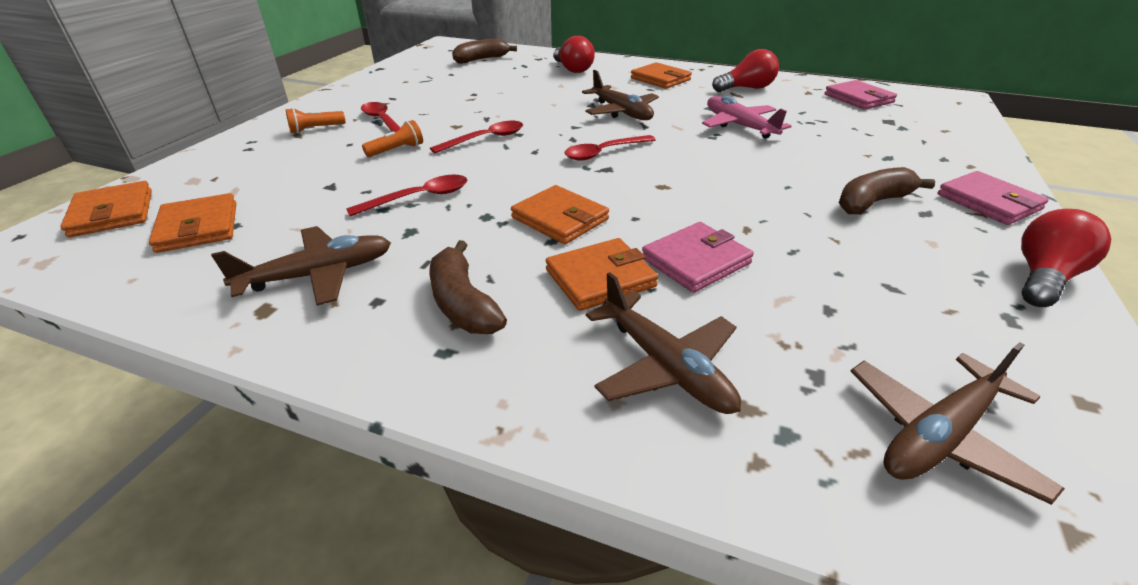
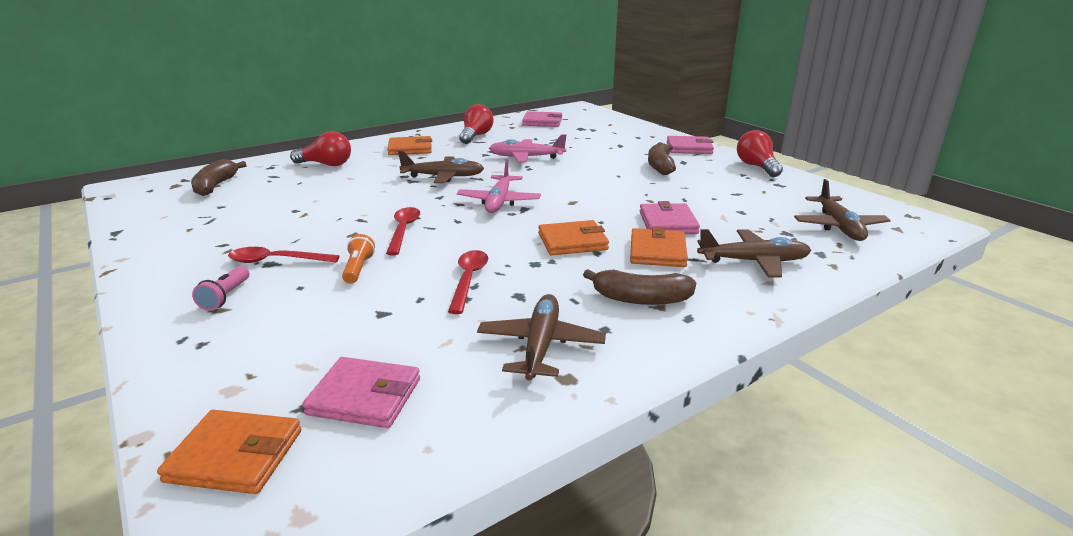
camera: 55 degrees left, 10 degrees down
orange wallet [149,193,236,253] -> pink wallet [302,357,420,428]
orange flashlight [286,108,346,133] -> pink flashlight [192,266,249,311]
red spoon [564,135,656,161] -> pink plane [457,159,541,213]

